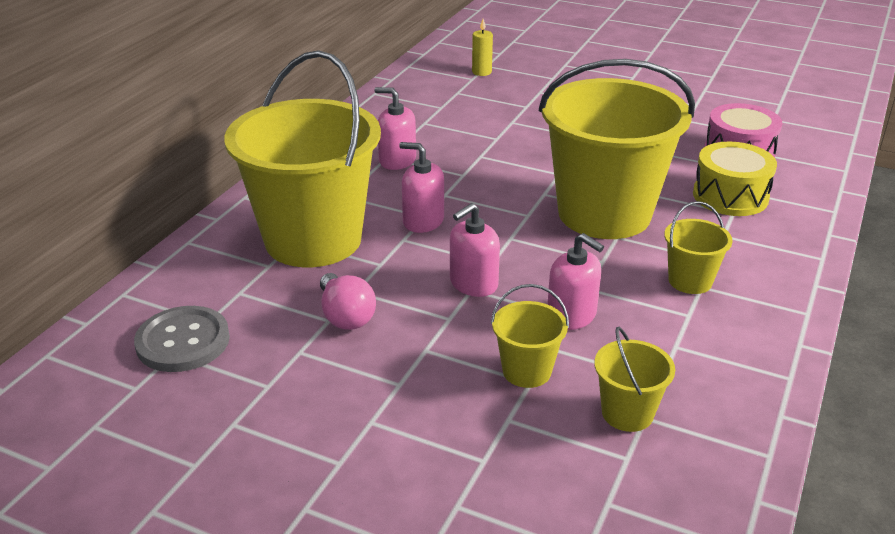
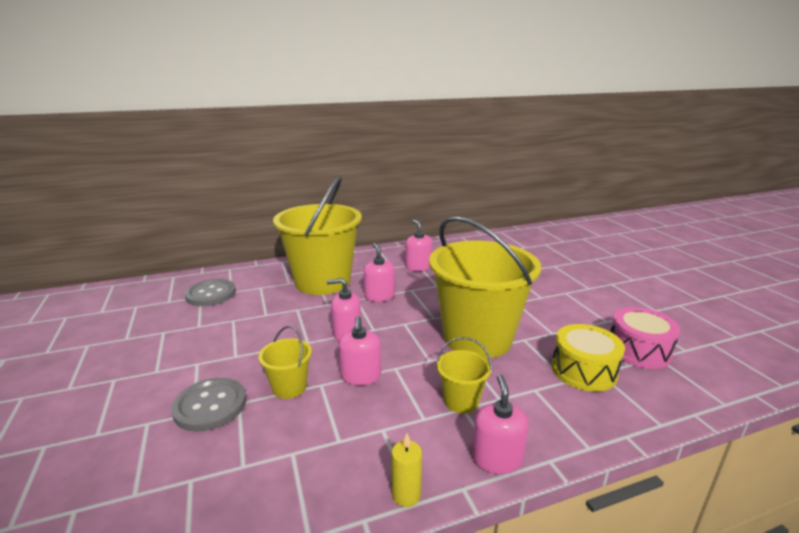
camera: 45 degrees right, 10 degrees down
pink light bulb [320,273,376,330] -> none
yellow candle [472,19,493,76] -> yellow candle moved to [391,433,422,507]
yellow bucket [594,327,675,432] -> none
none -> grey button [171,378,246,431]
none -> pink soap dispenser [472,375,529,474]

